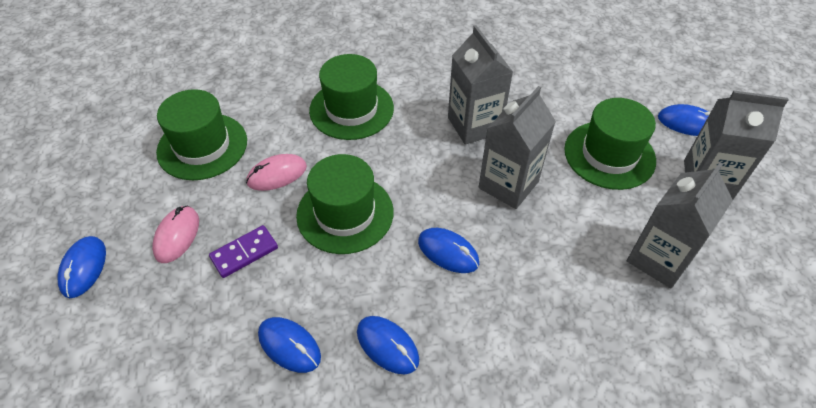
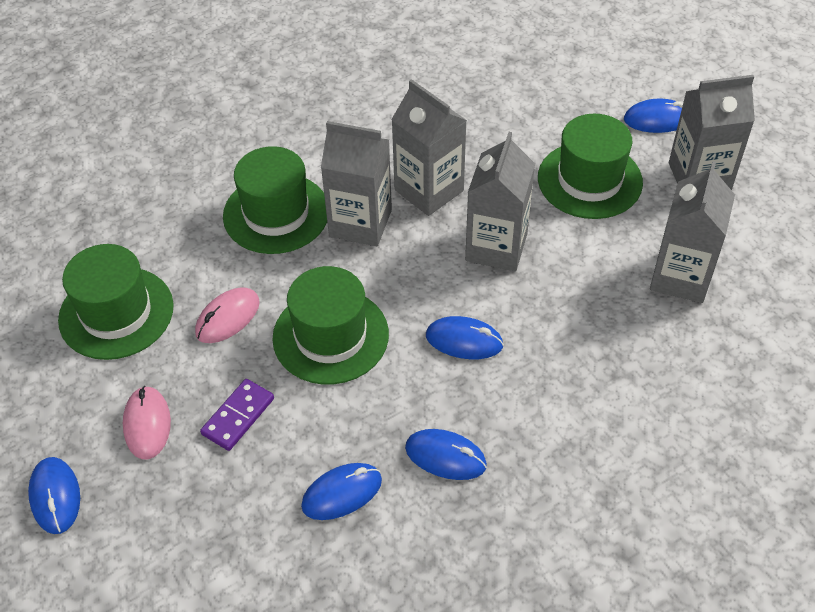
camera: 20 degrees left, 0 degrees up
blue mouse [258,317,321,373] -> blue mouse turned 45 degrees counterclockwise [301,463,382,520]
none -> grey carton [321,121,392,246]

